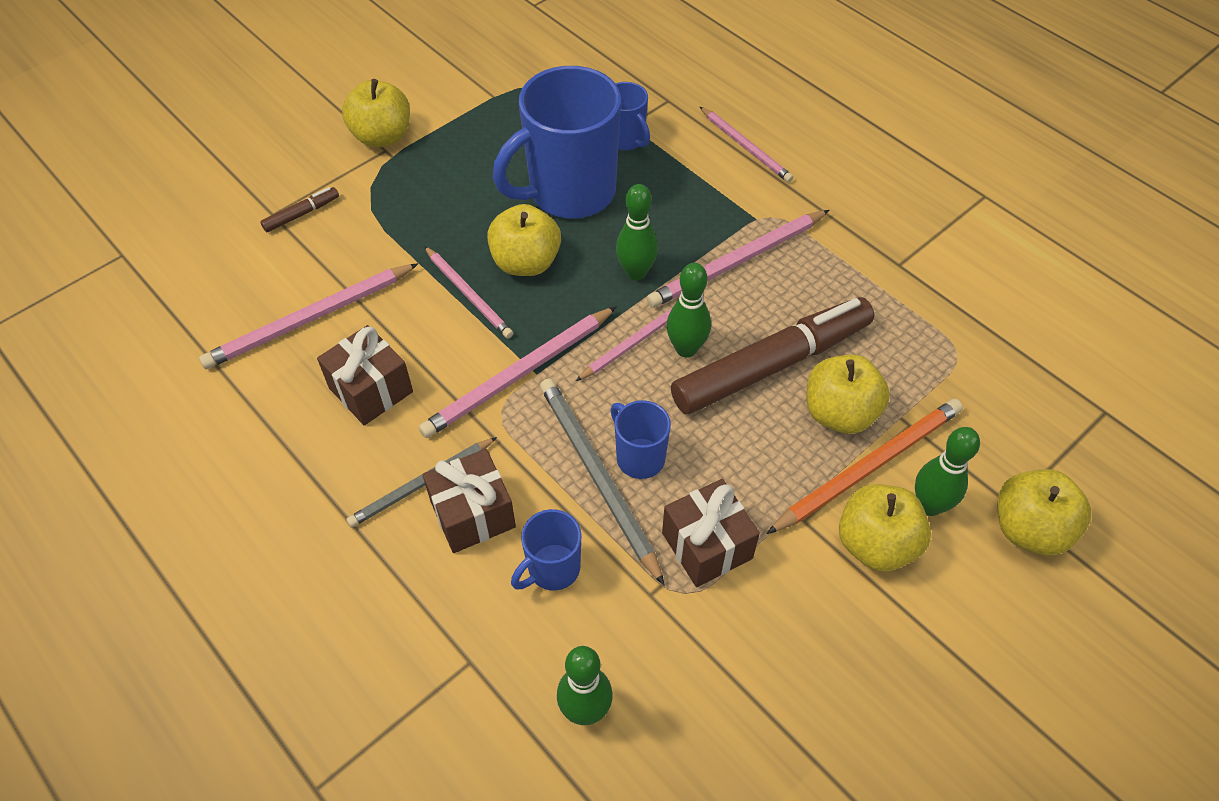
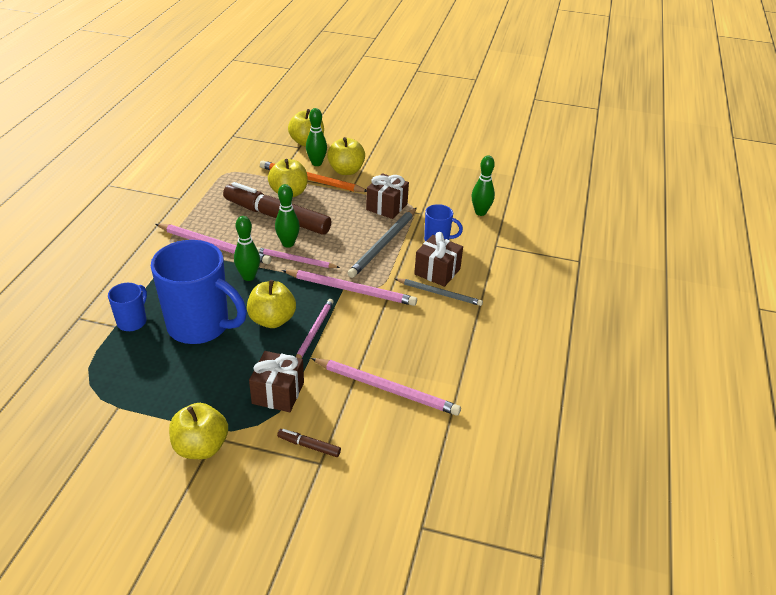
camera: 125 degrees left, 15 degrees down
brown gift [317,325,413,425] -> brown gift moved to [249,351,304,412]
blue mug [611,400,671,479] -> none
pink pencil [700,107,793,183] -> none

